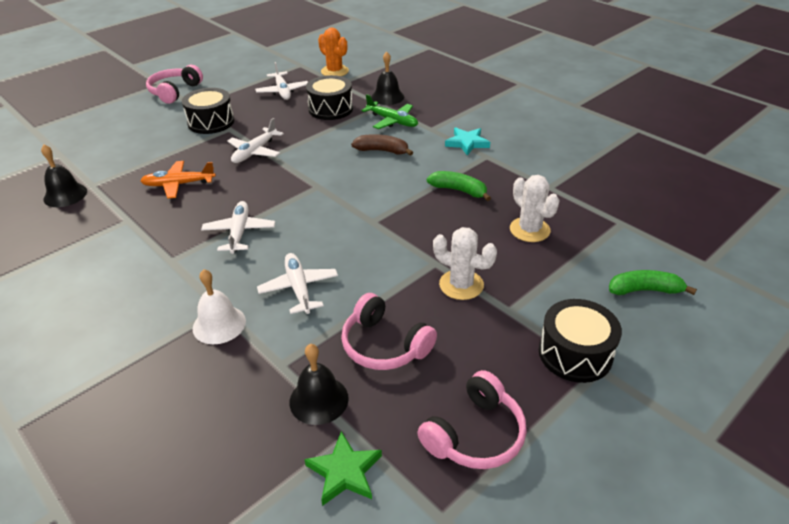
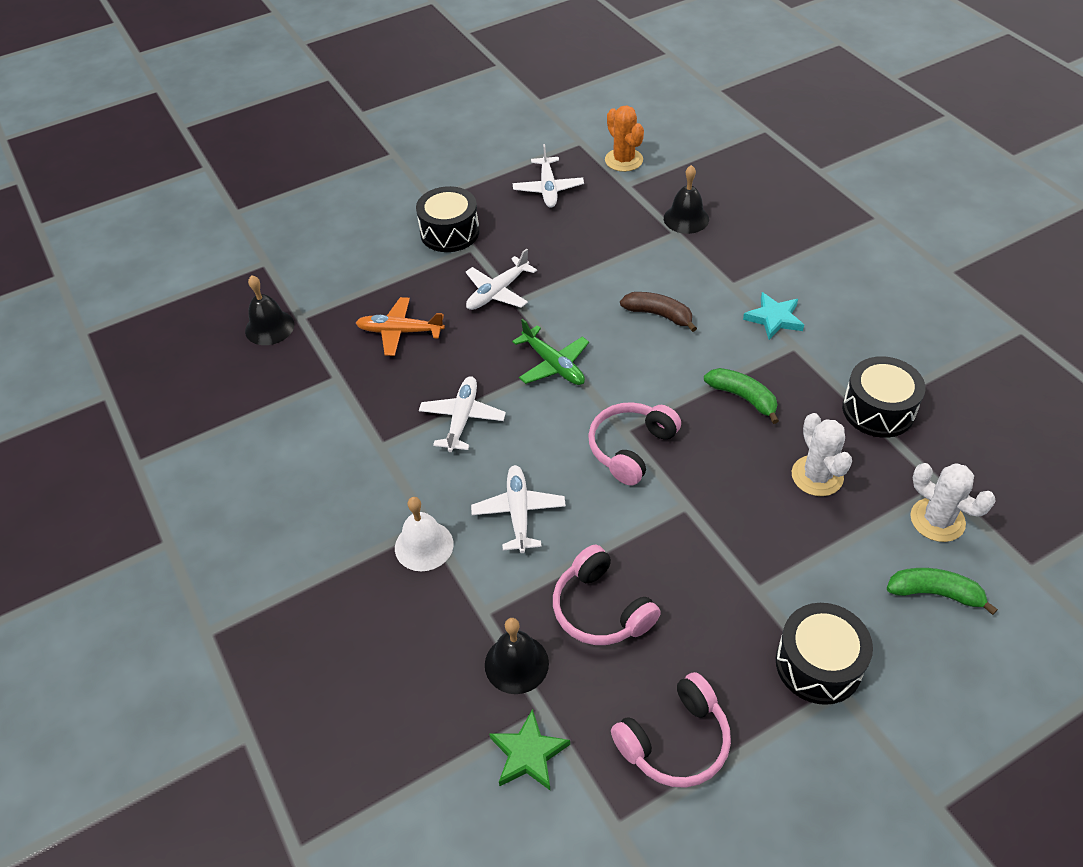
camera: 15 degrees right, 10 degrees up
pink headphones [146,65,203,104] -> pink headphones moved to [588,402,681,486]
black drum [306,75,353,120] -> black drum moved to [842,356,926,438]
green plane [361,94,418,129] -> green plane moved to [512,319,589,385]
white cactus [433,227,497,300] -> white cactus moved to [910,463,995,542]

